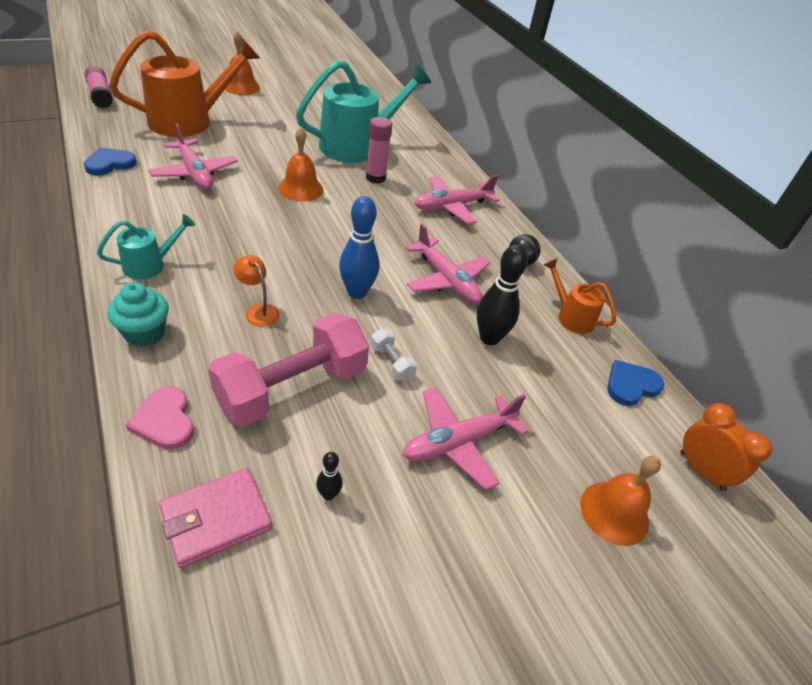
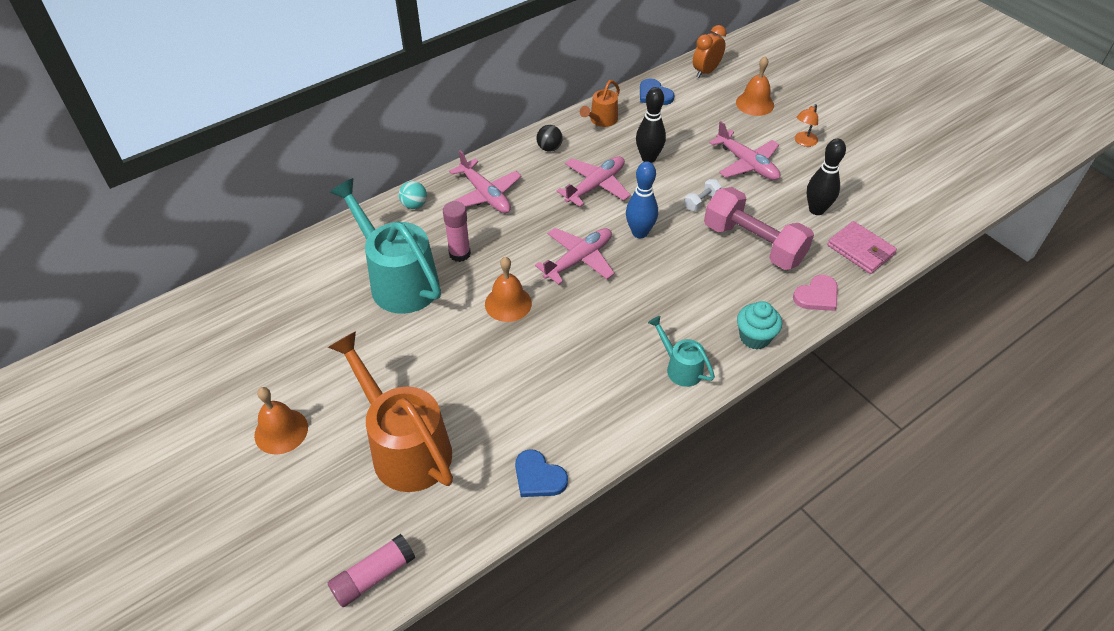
camera: 95 degrees left, 5 degrees up
pink plane [148,123,238,190] -> pink plane moved to [535,228,615,285]
orange lamp [233,255,279,327] -> orange lamp moved to [795,104,818,147]
black bowling pin [316,452,343,501] -> black bowling pin [807,139,846,215], size x2.05
none -> turquoise ball [399,181,427,209]

